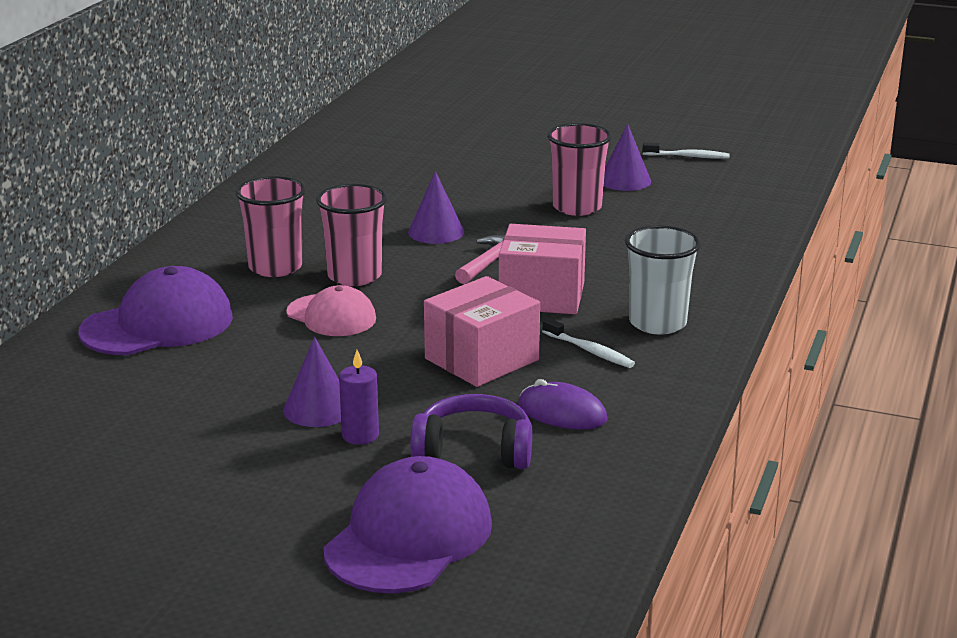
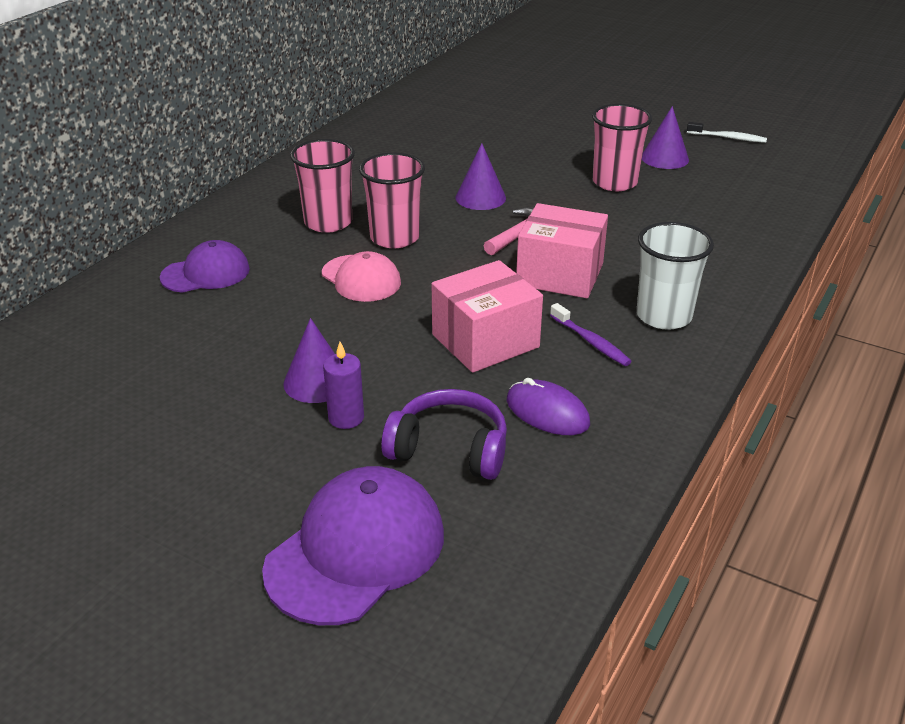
camera: 10 degrees right, 10 degrees up
purple cap [78,266,233,355] -> purple cap [160,240,250,293], size x0.63
white toothbrush [542,318,635,368] -> purple toothbrush [550,303,632,366]

